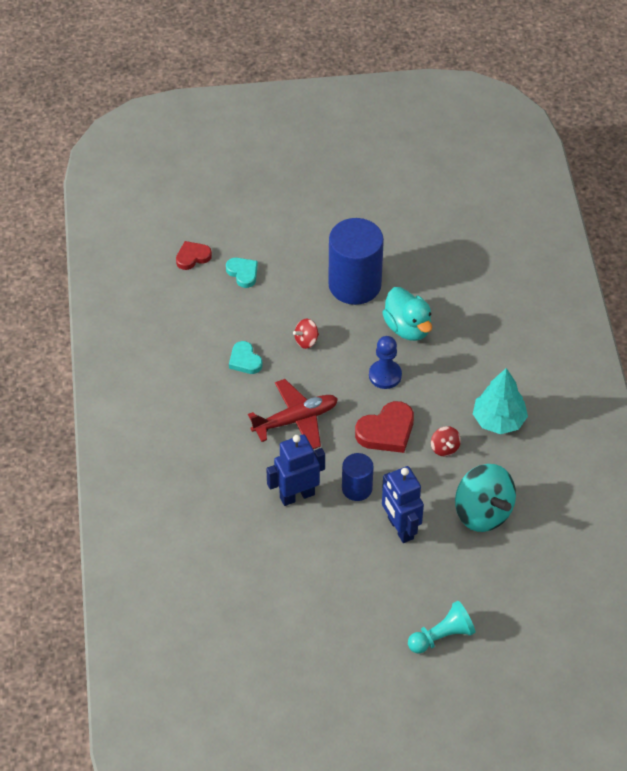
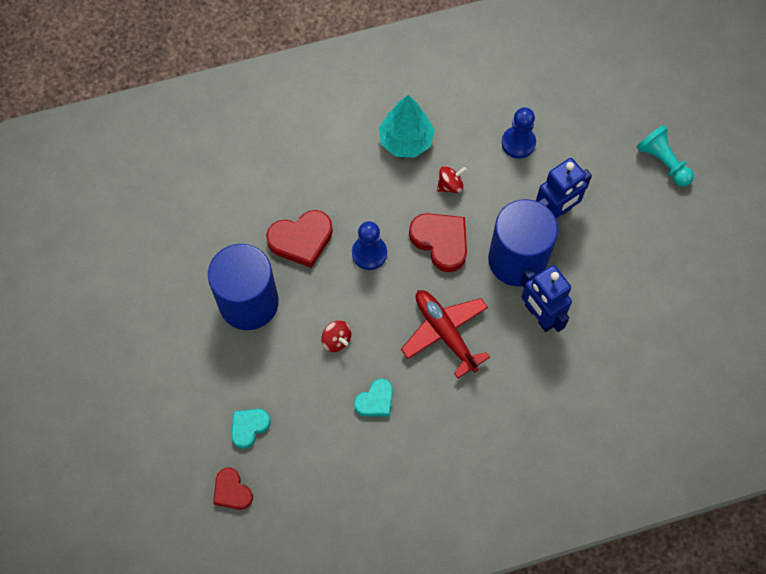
camera: 100 degrees left, 15 degrees up
blue cylinder [342,453,374,501] -> blue cylinder [488,199,558,286], size x1.87
turquoise duck [382,287,432,341] -> red heart [266,210,333,268]
turquoise spinning top [455,464,516,532] -> blue pawn [502,107,536,159]

